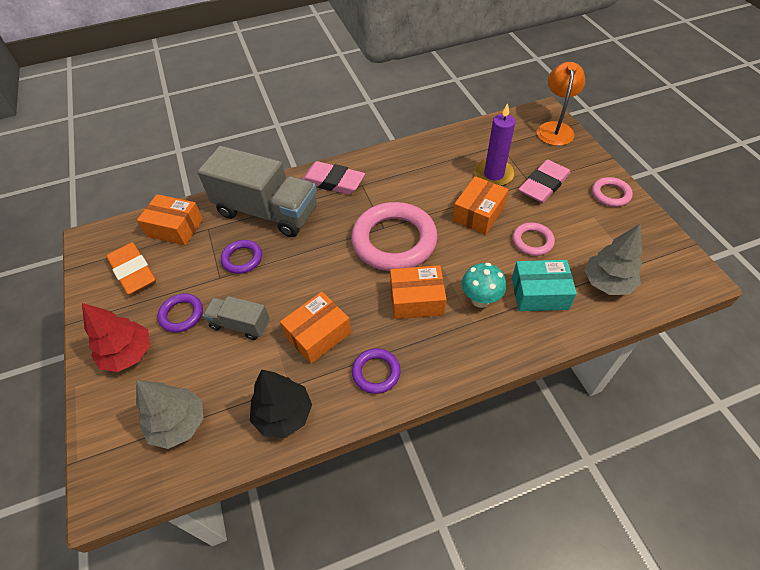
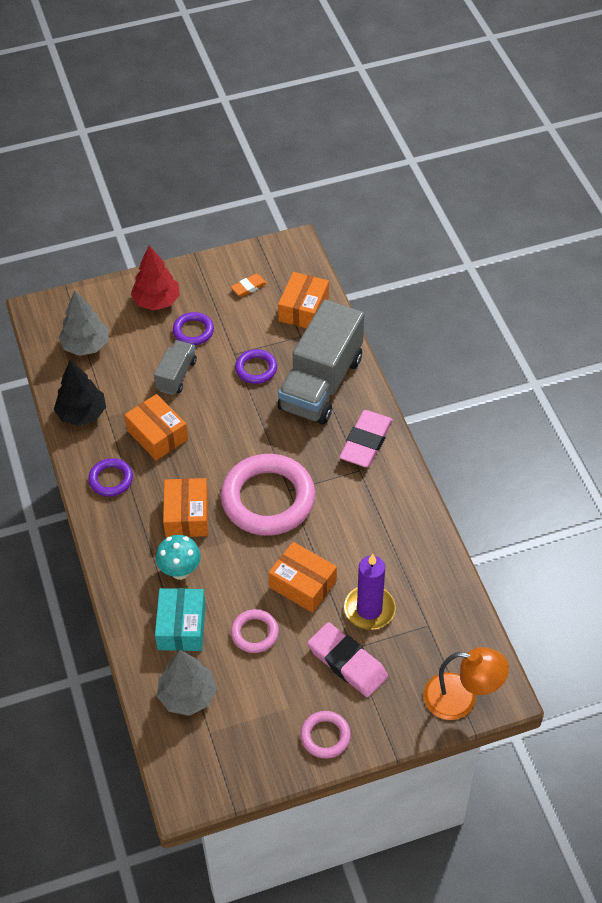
camera: 90 degrees right, 0 degrees up
orange eraser [106,242,156,295] -> orange eraser [231,274,267,297], size x0.52

